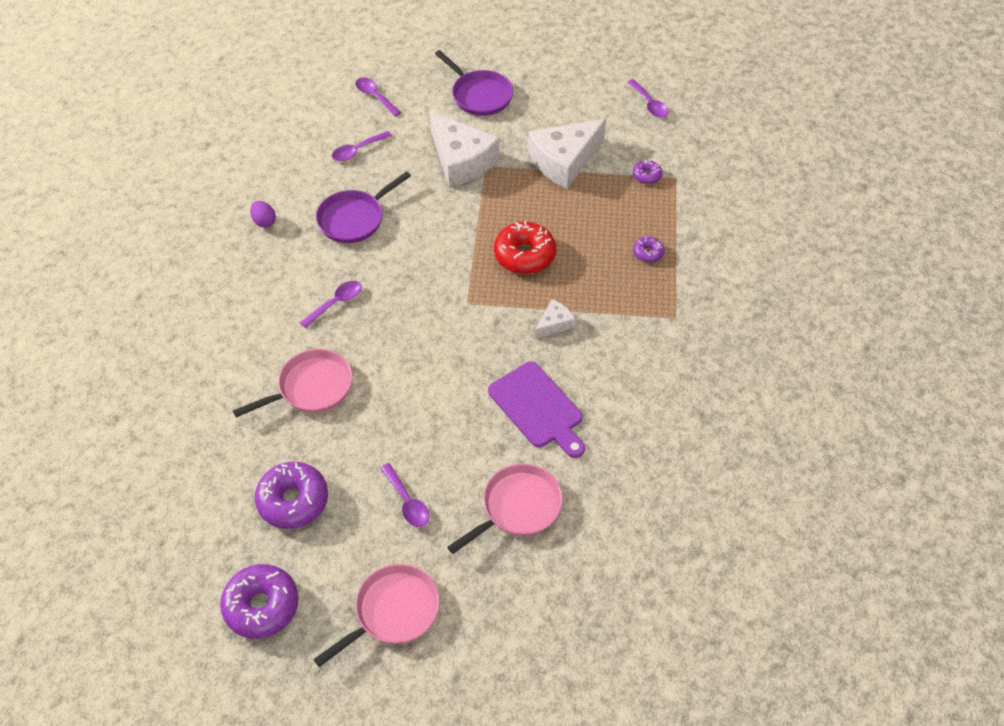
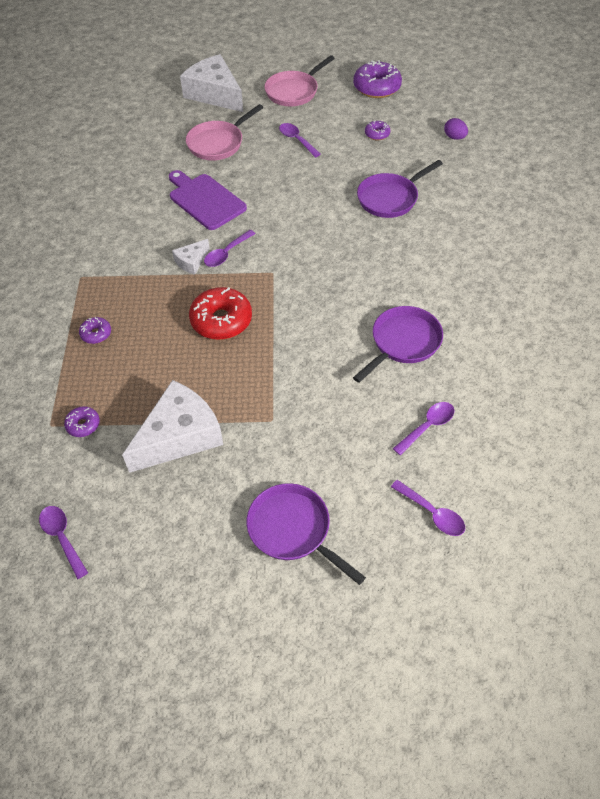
camera: 175 degrees right, 0 degrees up
pink pan [233,349,353,417] -> purple pan [357,160,443,218]
purple egg [250,201,276,228] -> purple egg moved to [444,118,468,140]
purple donut [255,462,328,529] -> purple donut [365,120,390,140], size x0.50
purple spoon [300,281,362,328] -> purple spoon moved to [204,230,256,267]
white cheese [430,111,500,187] -> white cheese moved to [180,54,243,112]

